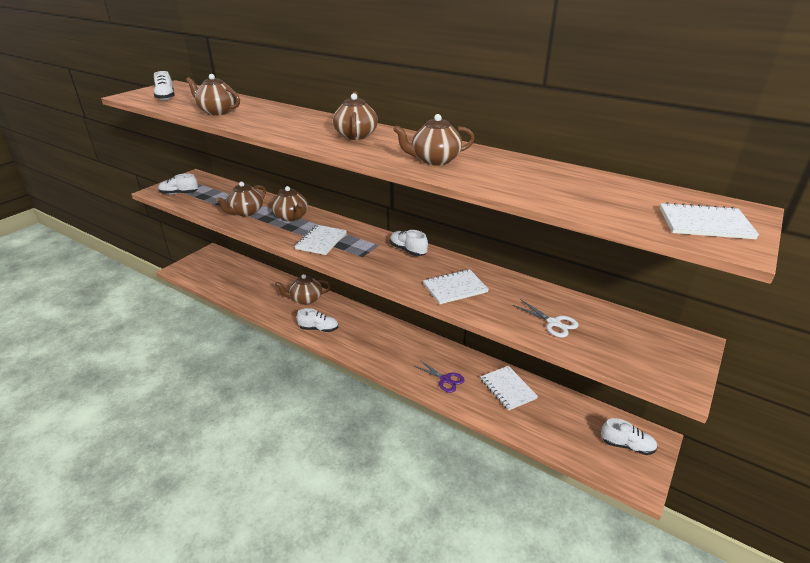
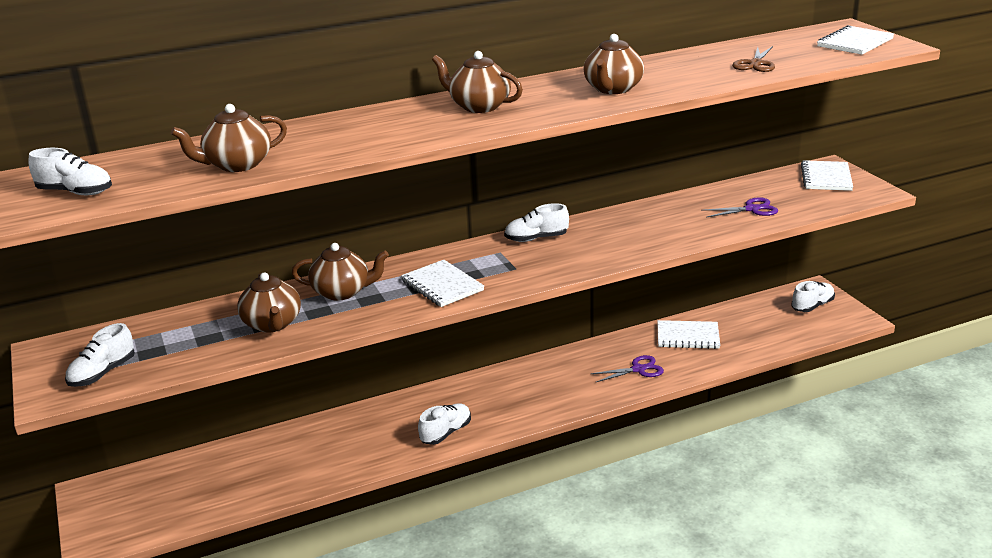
camera: 55 degrees left, 5 degrees down
brown teapot [275,274,331,305] -> none
white notebook [423,269,489,304] -> white notebook moved to [801,160,853,191]
white scissors [513,299,578,337] -> purple scissors [701,197,778,218]
none -> brown scissors [732,46,775,72]

